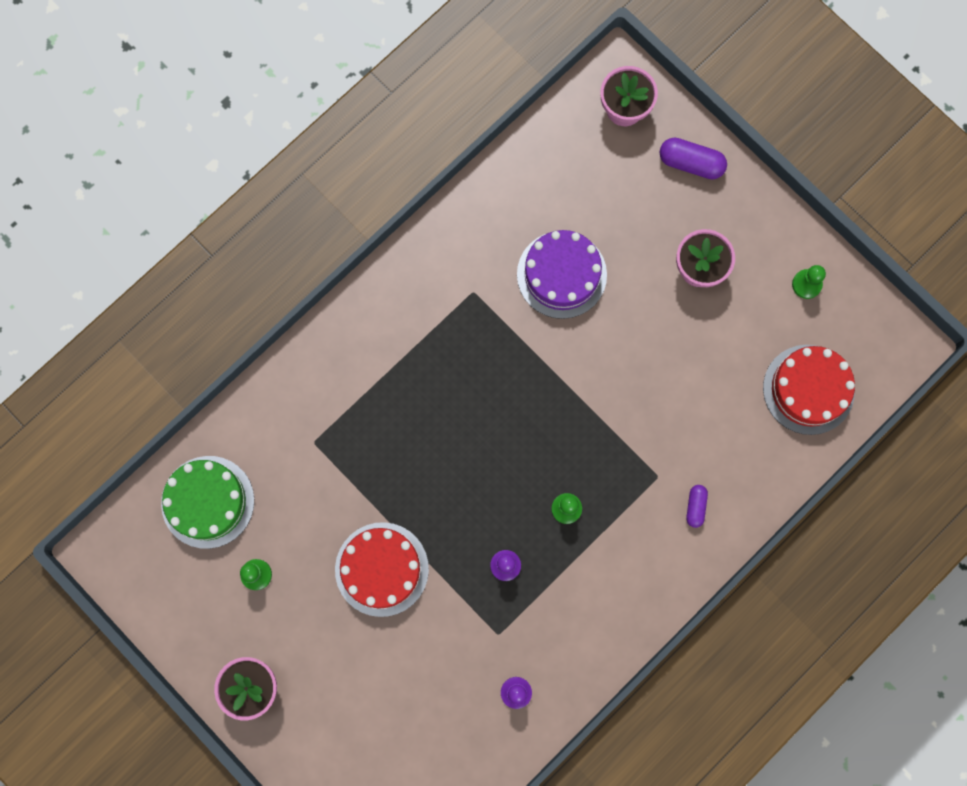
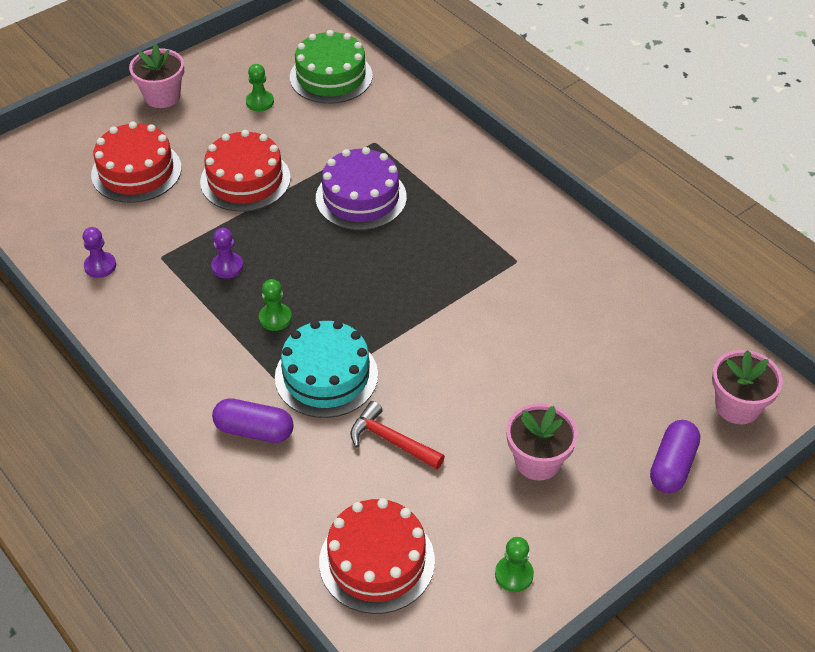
camera: 95 degrees right, 30 degrees down
purple cake [517,230,607,319] -> purple cake moved to [316,147,407,230]
purple capsule [686,485,708,528] -> purple capsule [212,398,294,443], size x1.67
none -> red cake [91,121,182,203]
none -> turquoise cake [275,320,378,418]
none -> red hammer [350,401,445,469]

